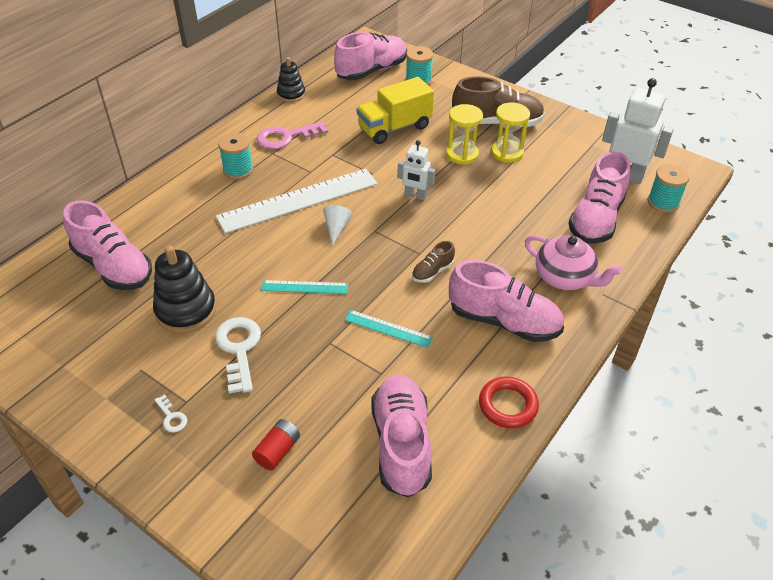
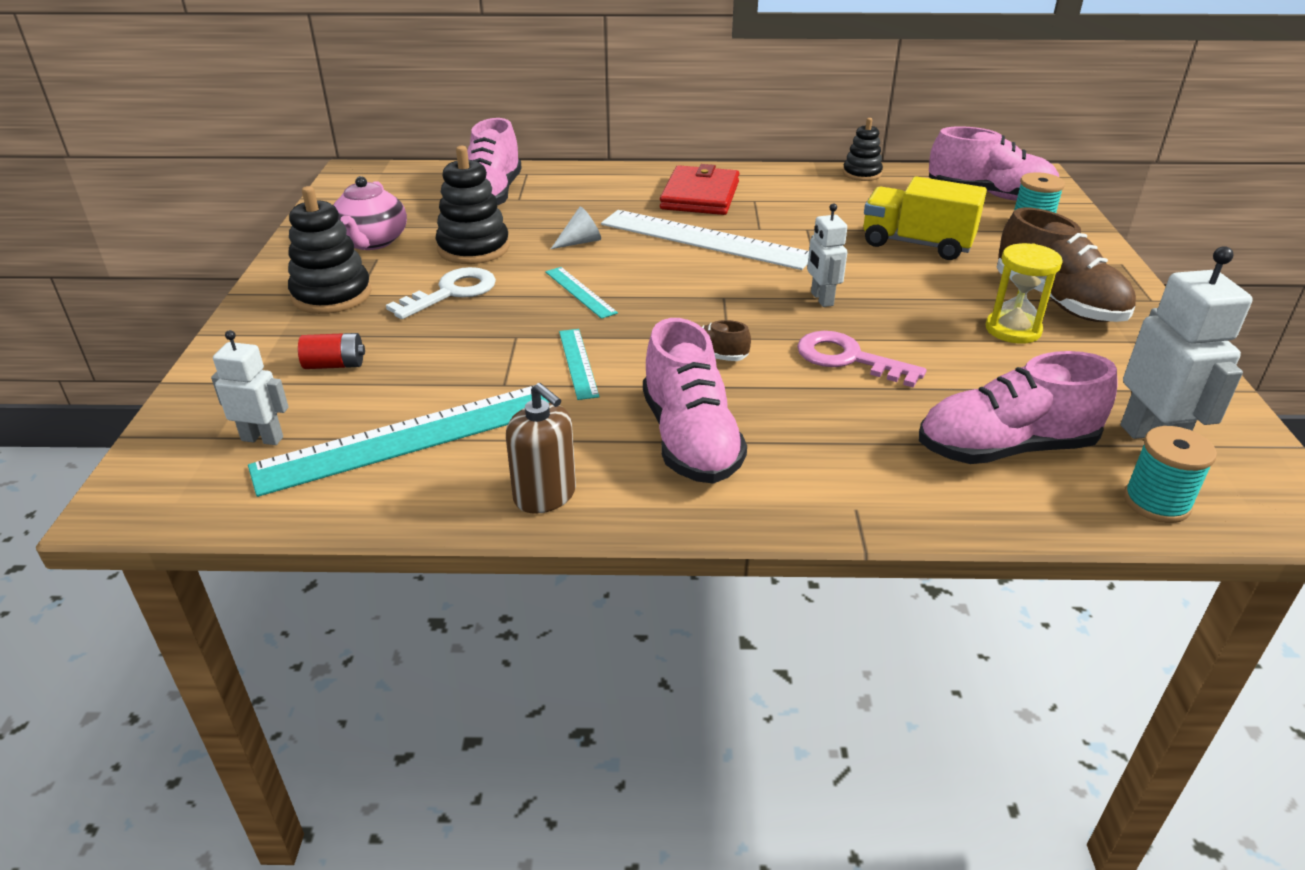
camera: 55 degrees right, 10 degrees down
white key [155,395,187,433] -> black stacking toy [288,186,372,314]
turquoise spool [218,133,253,180] -> red wallet [660,164,739,215]
pink key [256,121,328,150] -> pink key moved to [797,331,926,388]
white cone [323,205,352,245] -> white cone moved to [551,206,601,249]
pink shoe [371,375,432,497] -> turquoise ruler [248,385,550,497]
yellow hourglass [446,104,483,165] -> none
red ring [479,376,539,428] -> brown soap dispenser [506,383,576,514]
pink teapot [525,235,622,290] -> pink teapot moved to [333,176,407,250]
none -> white robot [211,330,289,445]

